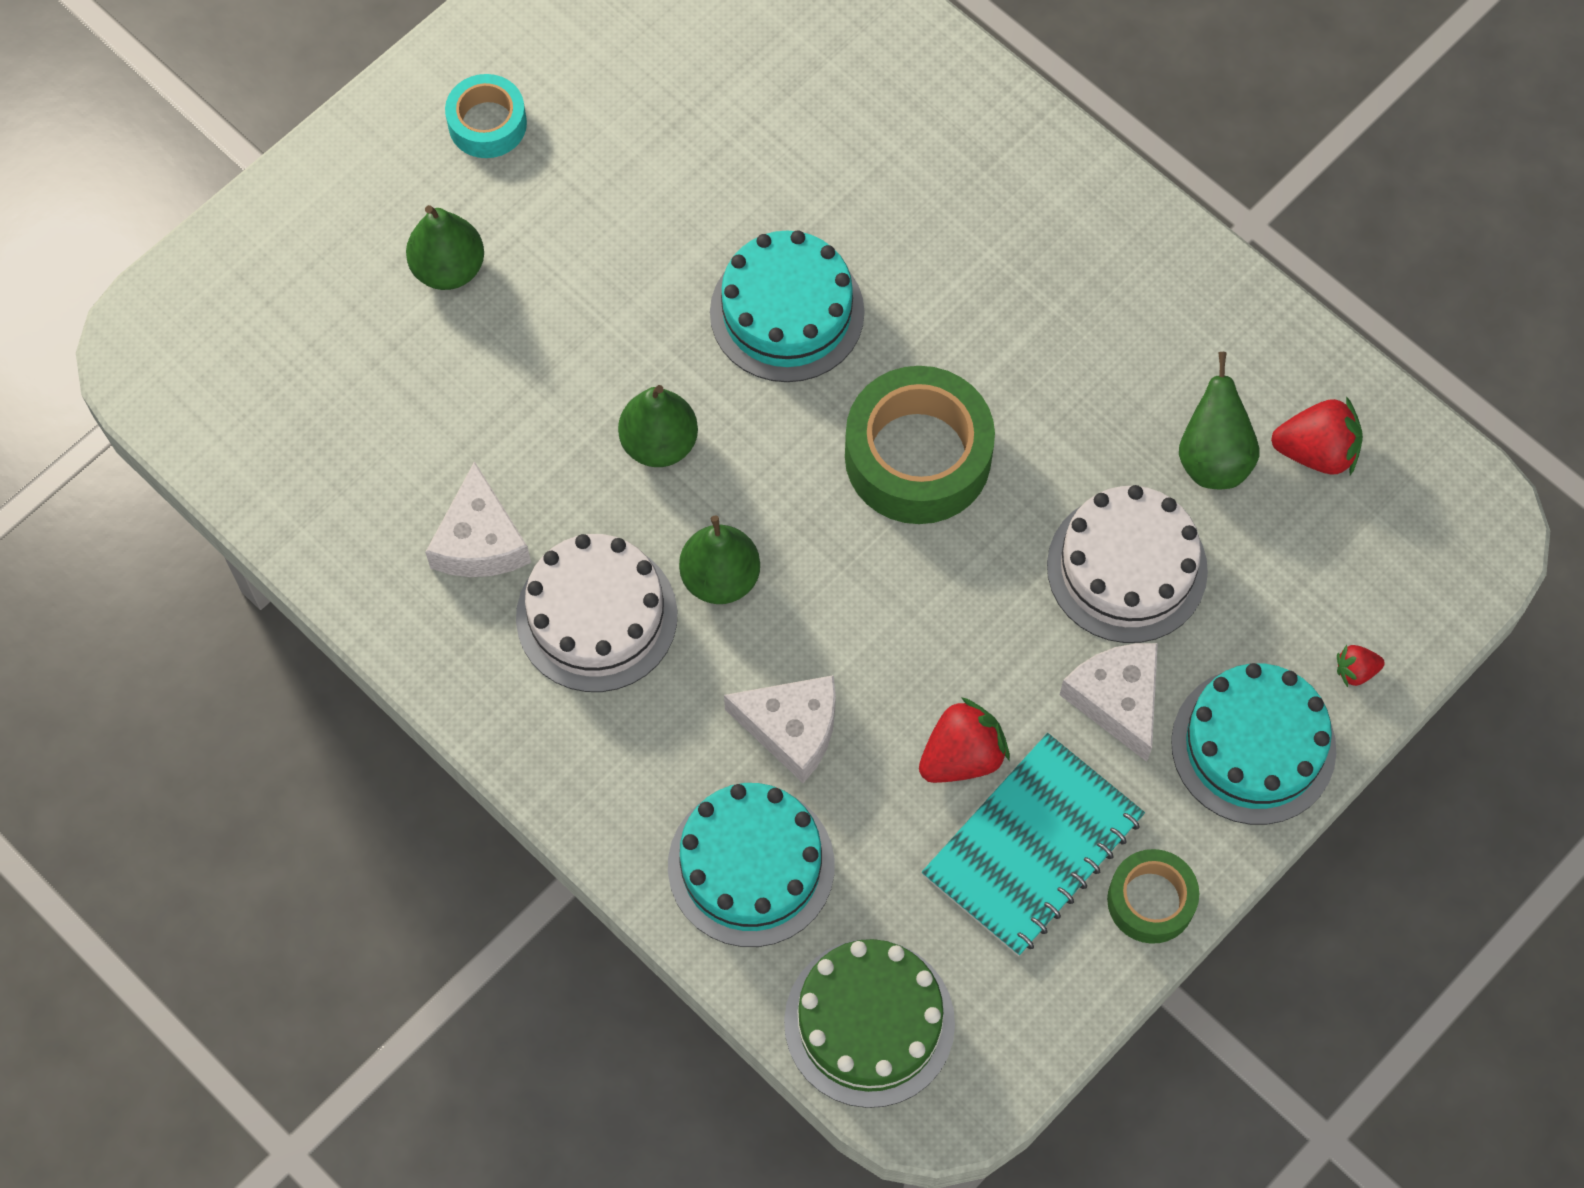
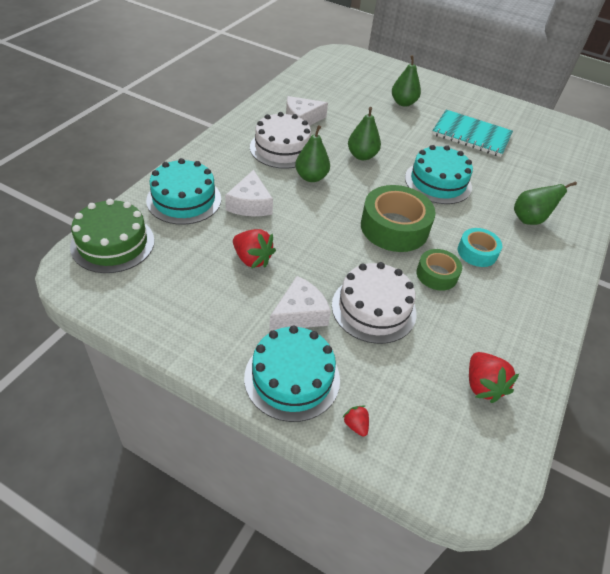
camera: 70 degrees right, 20 degrees down
turquoise tape [445,74,527,158] -> turquoise tape moved to [458,228,502,267]
turquoise notebook [922,733,1145,956] -> turquoise notebook moved to [432,110,513,157]
green tape [1107,849,1199,944] -> green tape moved to [416,249,462,291]
green pear [1179,352,1259,489] -> green pear moved to [514,181,577,225]

